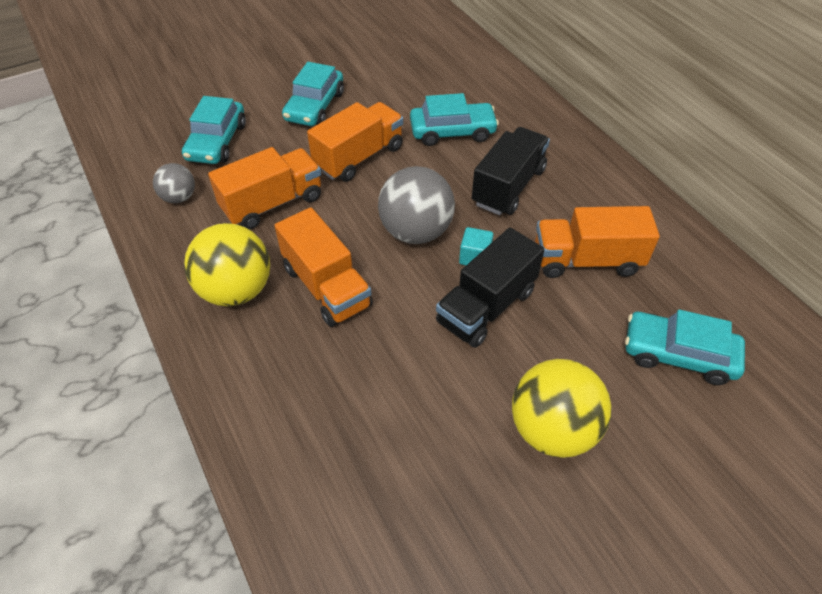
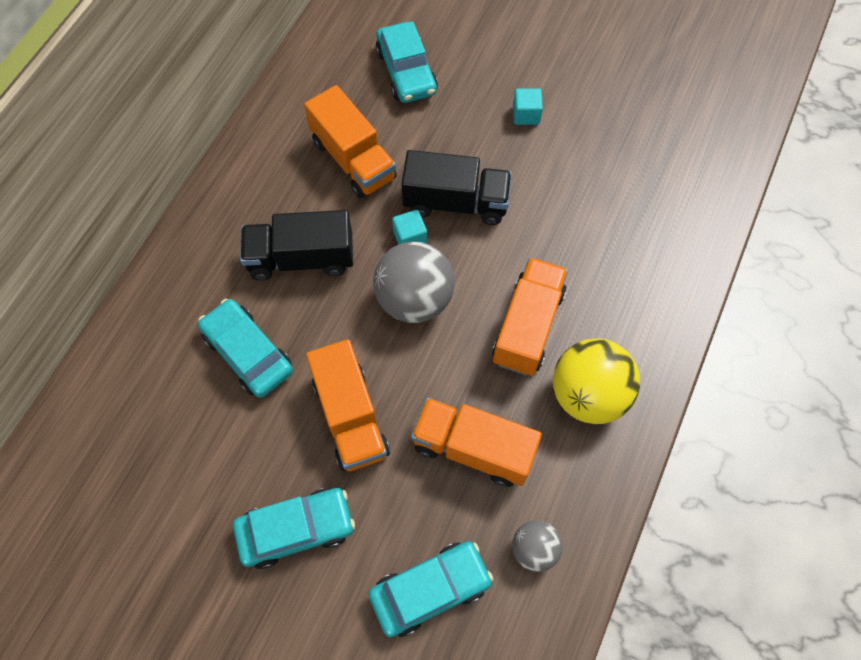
camera: 125 degrees left, 15 degrees up
orange truck [307,102,403,182] -> orange truck turned 120 degrees counterclockwise [306,339,390,471]
yellow ball [512,359,611,458] -> turquoise cube [513,88,543,125]

